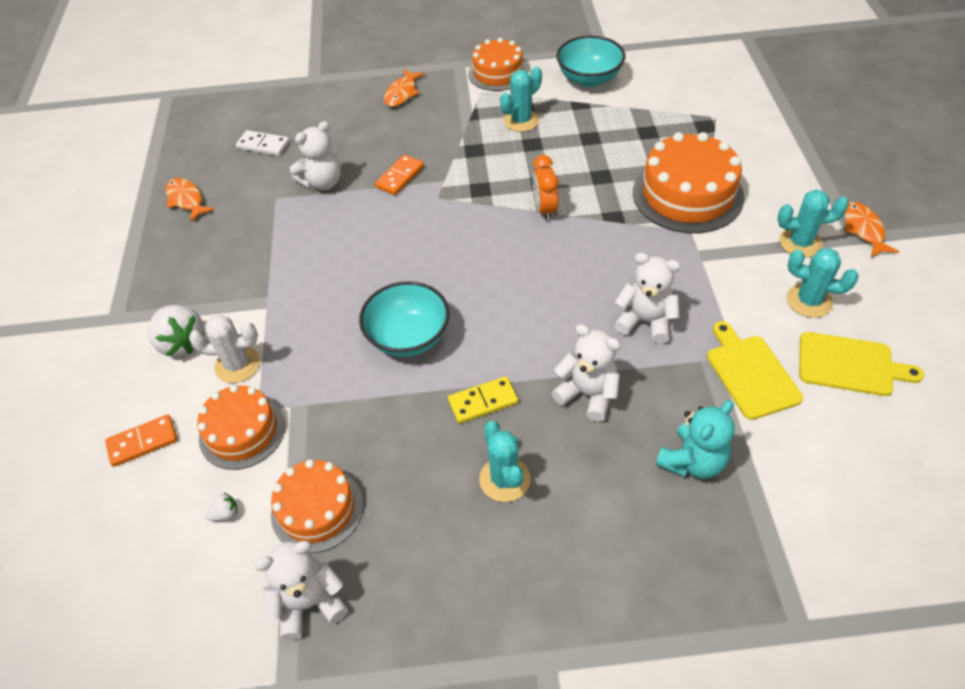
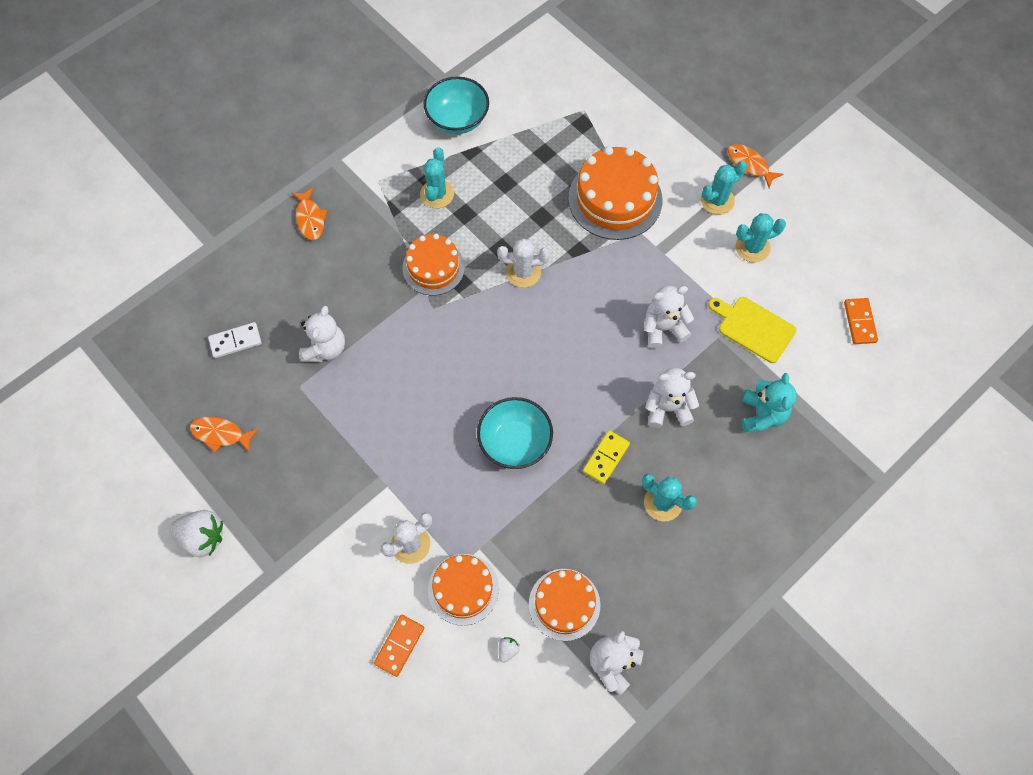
camera: 40 degrees left, 15 degrees up
white strawberry [148,305,205,357] -> white strawberry moved to [169,510,223,557]
orange domino [375,155,424,195] -> orange domino moved to [844,298,878,344]
orange cake [468,38,528,91] -> orange cake moved to [402,234,465,296]
orange clock [533,155,558,221] -> white cactus [497,239,550,288]
yellow cutting board [799,332,924,396] -> none

